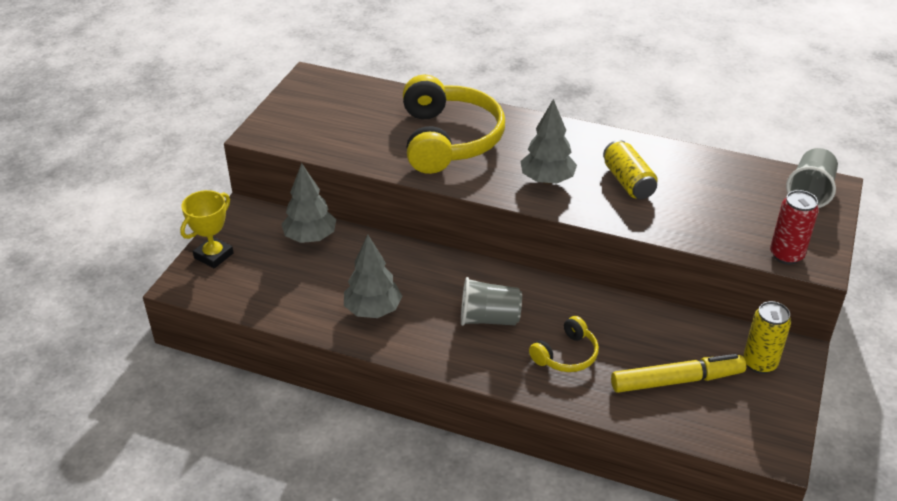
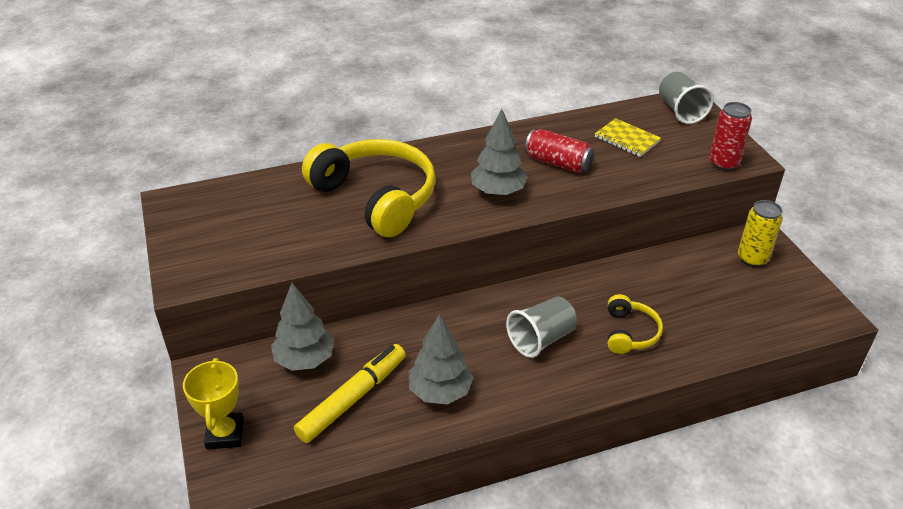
camera: 40 degrees left, 0 degrees up
yellow can [603,140,658,199] -> red can [525,129,594,173]
yellow marker [611,354,746,393] -> yellow marker moved to [294,344,406,443]
none -> yellow notebook [595,118,661,157]

